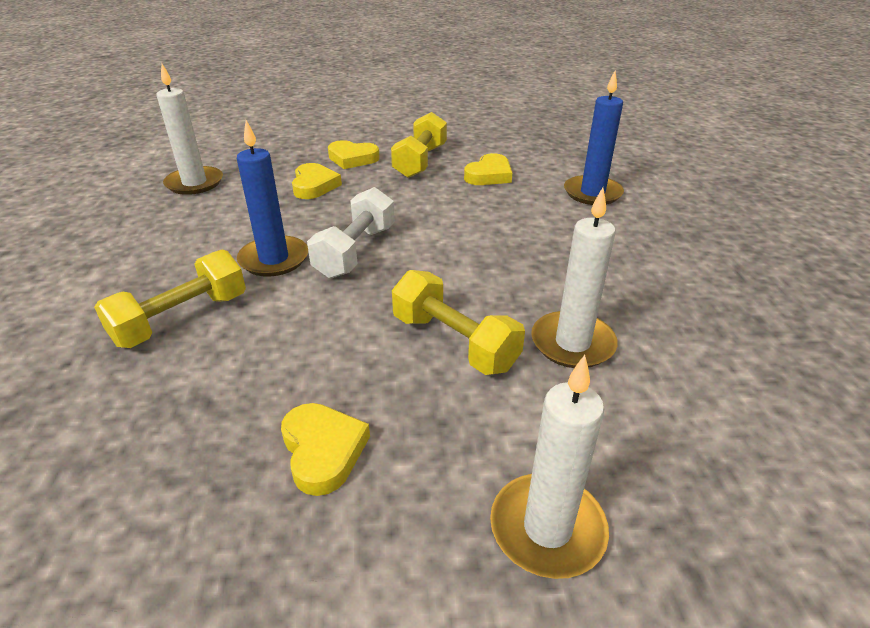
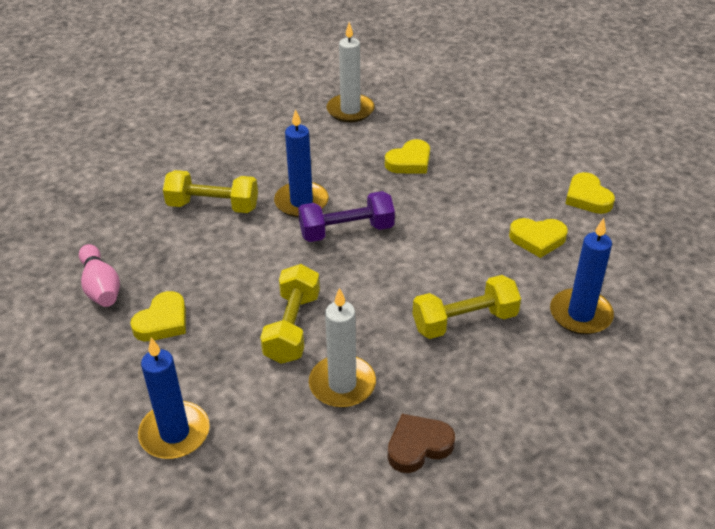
camera: 55 degrees right, 5 degrees up
white dumbbell [307,187,395,278] -> purple dumbbell [298,191,395,242]
yellow heart [328,140,380,169] -> yellow heart moved to [565,172,615,214]
yellow dumbbell [391,112,447,178] -> yellow dumbbell moved to [413,275,521,339]
white candle [490,355,609,579] -> blue candle [138,338,210,459]
none -> pink bowling pin [79,244,120,307]
none -> brown heart [388,414,455,473]

